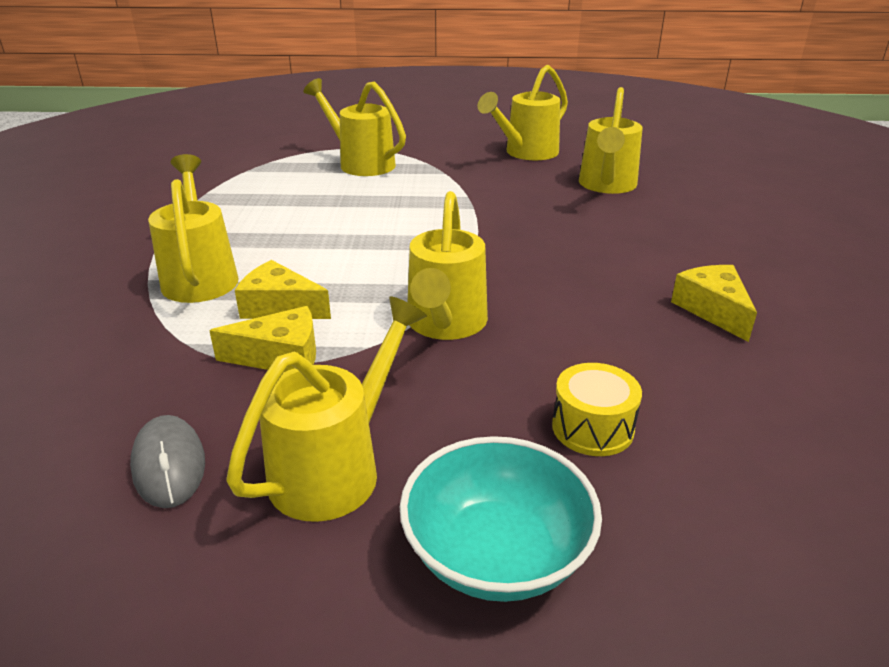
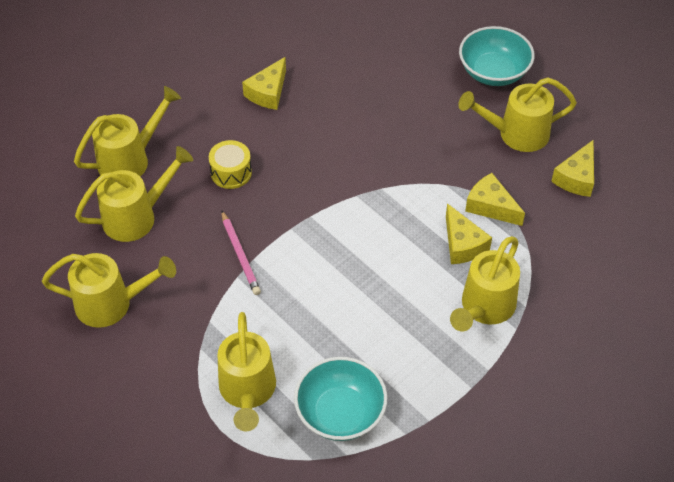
camera: 135 degrees left, 20 degrees up
grey mouse [130,415,205,508] -> yellow cheese [551,140,594,197]
yellow watering can [408,191,488,340] -> yellow watering can moved to [74,86,181,177]
yellow drum [552,363,642,456] -> yellow drum moved to [209,140,252,189]
none -> pink pencil [221,210,261,295]
none -> turquoise bowl [294,357,387,441]

